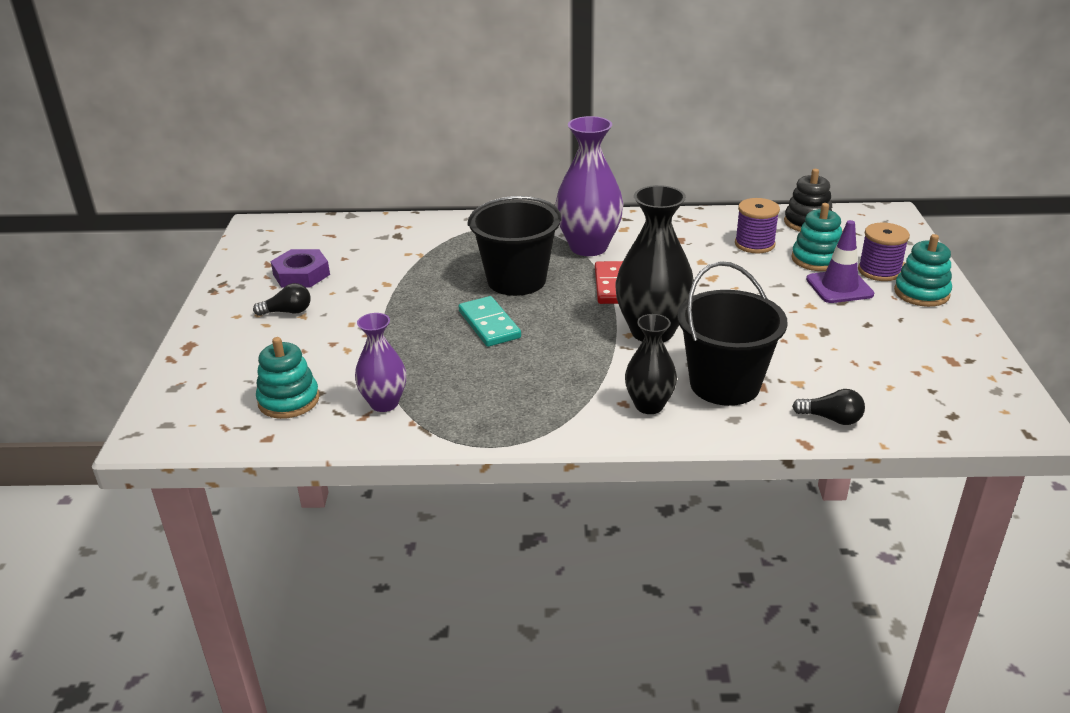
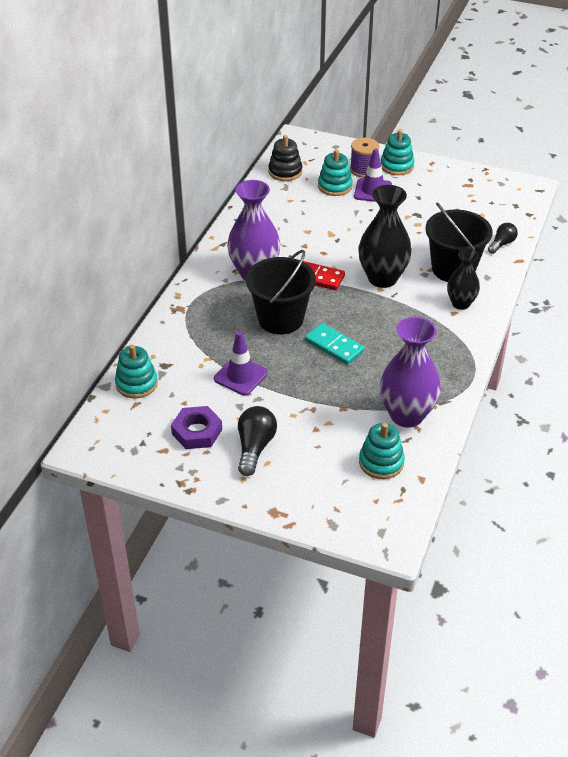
camera: 70 degrees left, 10 degrees up
black light bulb [253,283,311,316] -> black light bulb [238,406,277,476], size x1.56
purple vase [355,313,406,412] -> purple vase [380,317,441,427], size x1.67
turquoise domino [458,296,521,347] -> turquoise domino turned 45 degrees clockwise [305,323,364,365]
purple spool [735,198,780,254] -> none
none -> turquoise stacking toy [115,345,158,399]
none -> purple traffic cone [214,331,268,395]

